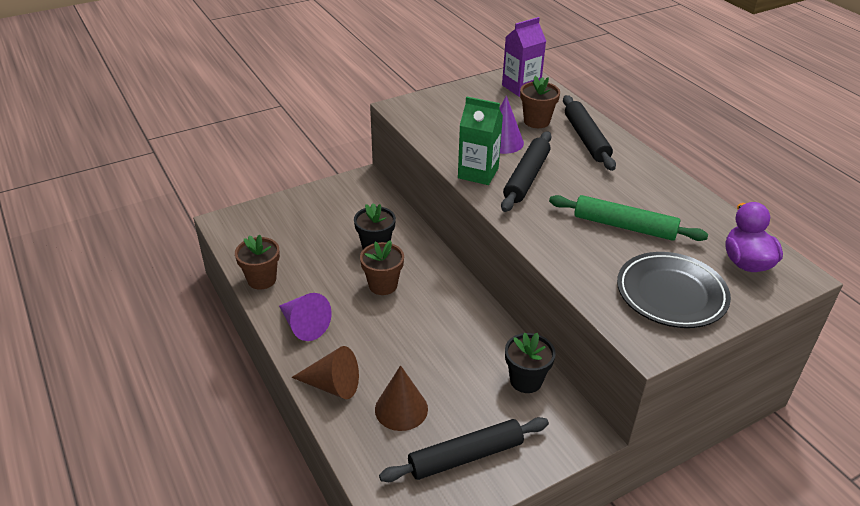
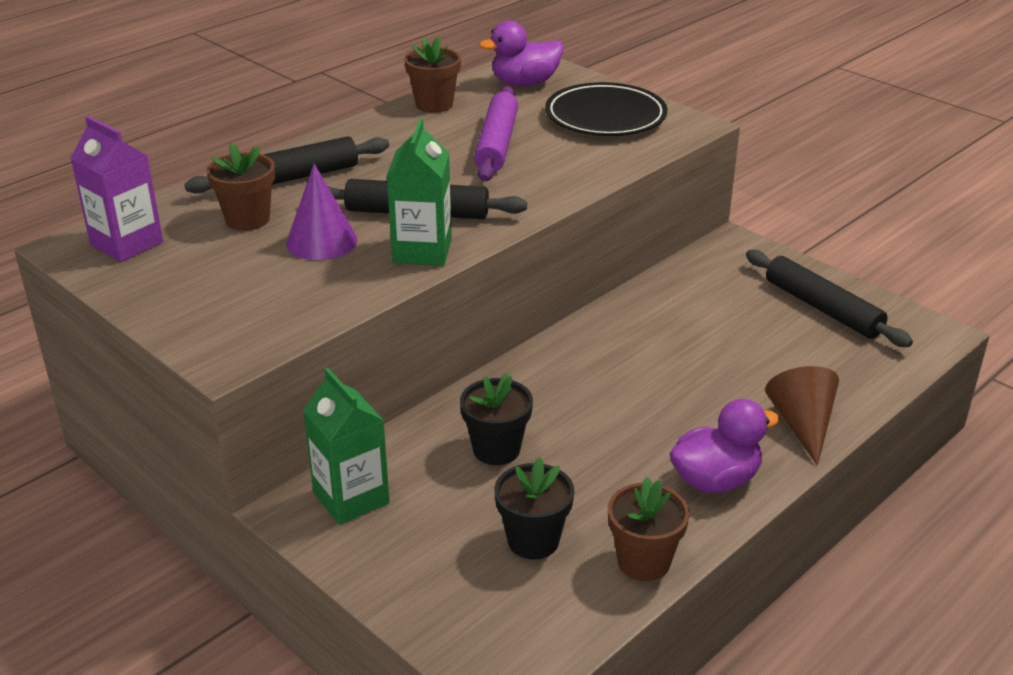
camera: 105 degrees left, 5 degrees down
purple cone [279,293,332,341] -> purple duck [670,399,779,493]
brown flower pot [360,240,404,295] -> brown flower pot moved to [404,36,461,113]
brown cone [375,365,428,431] -> none
black flower pot [505,333,556,393] -> black flower pot moved to [494,457,574,559]
green rolling pin [549,195,708,241] -> purple rolling pin [474,86,518,181]
none -> green carton [303,368,390,525]

